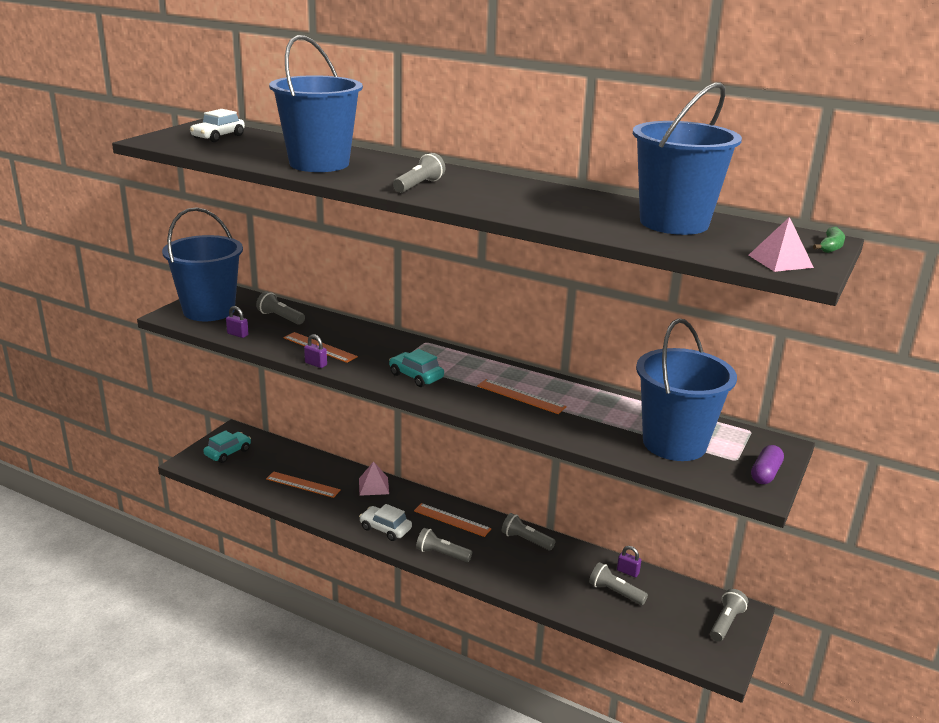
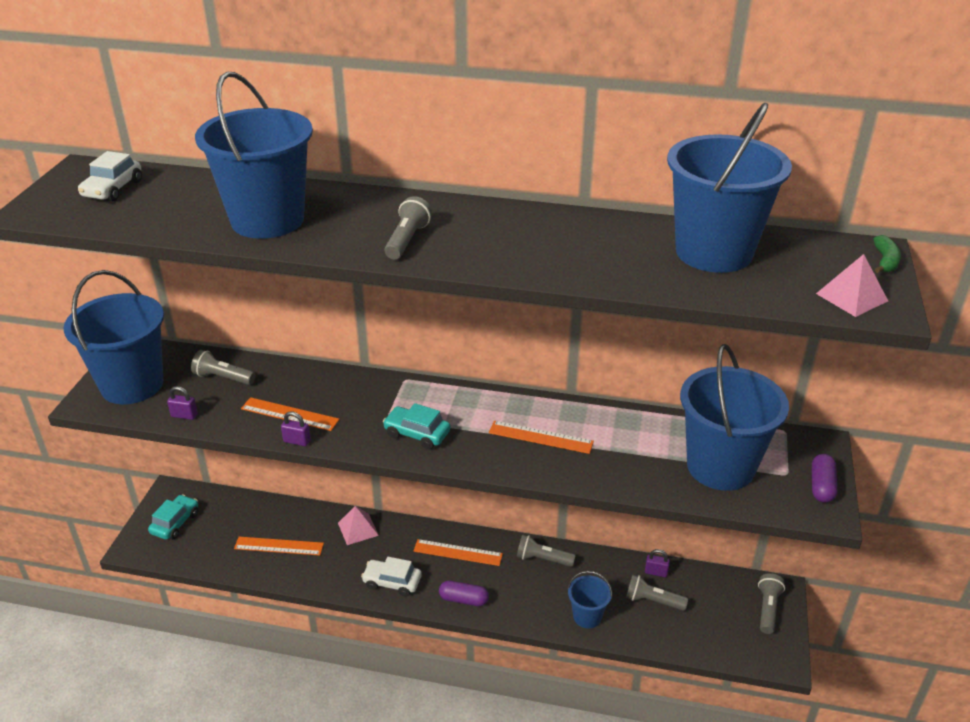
camera: 15 degrees left, 10 degrees up
grey flashlight [416,528,472,562] -> purple capsule [439,581,489,606]
none -> blue bucket [568,571,612,628]

